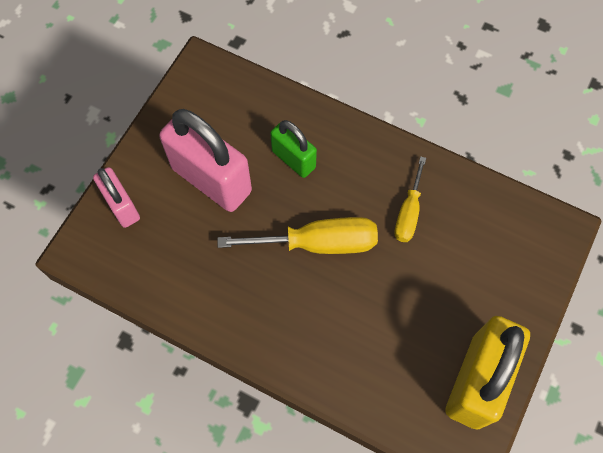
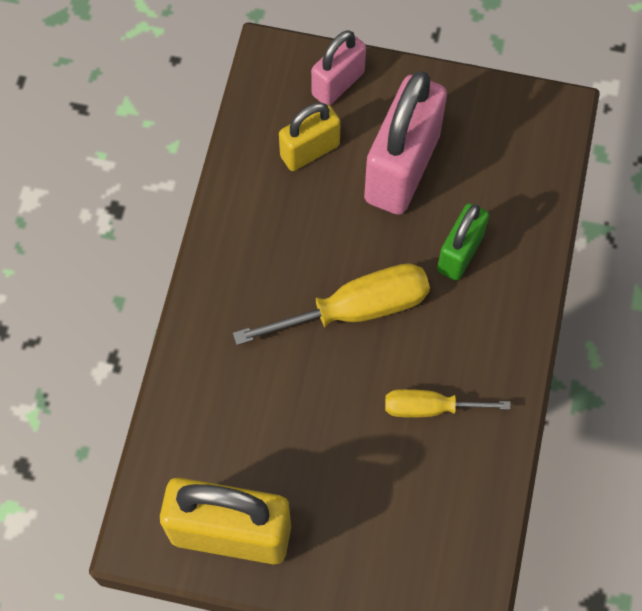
camera: 75 degrees right, 0 degrees up
yellow screwdriver [217,217,378,254] -> yellow screwdriver turned 90 degrees counterclockwise [233,263,430,345]
none -> yellow padlock [279,102,341,171]

